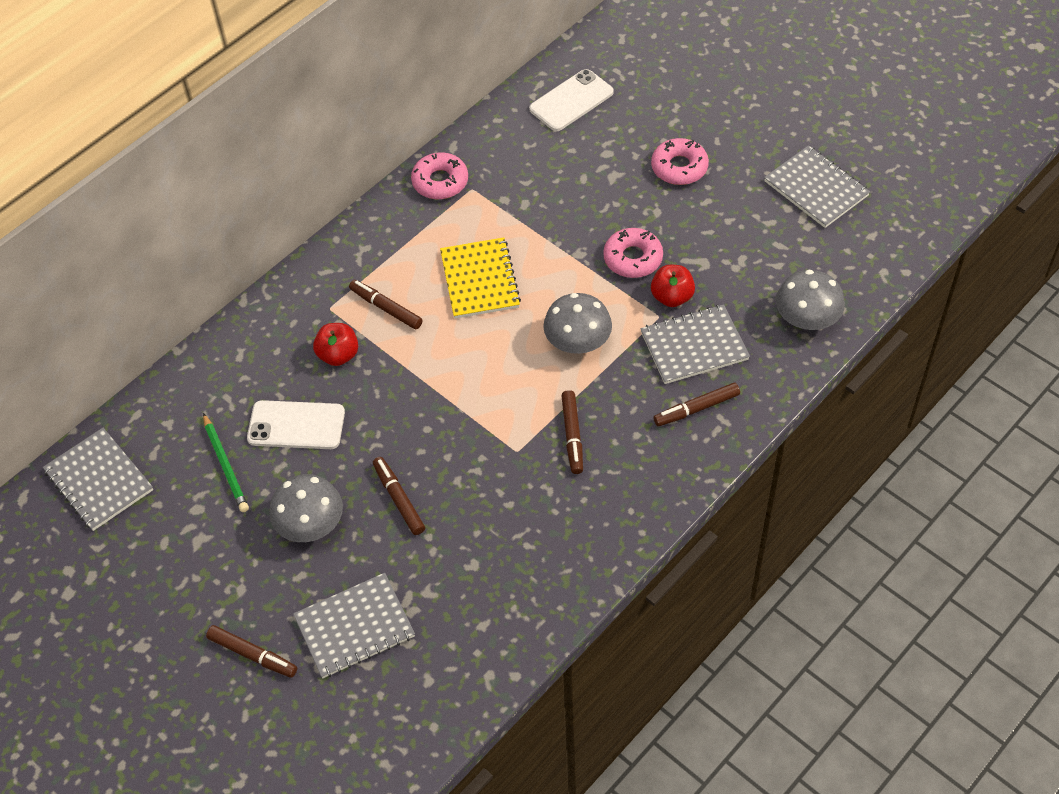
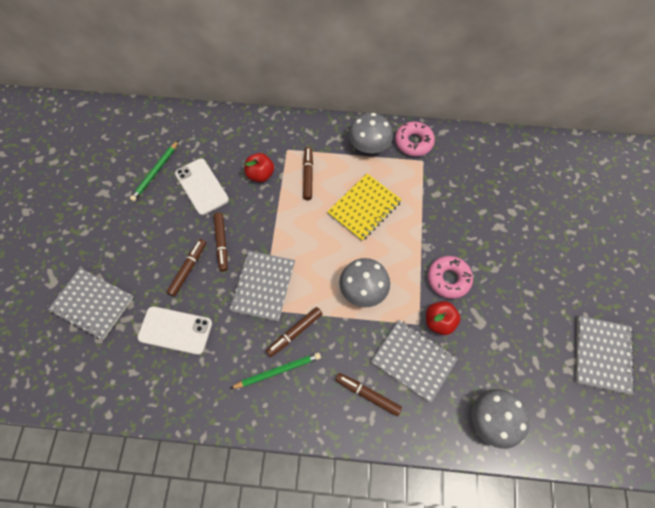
camera: 50 degrees right, 10 degrees up
grey notebook [43,428,153,531] -> grey notebook moved to [230,251,295,322]
brown marker [206,625,297,678] -> brown marker moved to [214,213,228,271]
grey mushroom [269,474,343,542] -> grey mushroom moved to [349,113,393,153]
white phone [529,69,614,131] -> white phone moved to [137,306,212,355]
pink donut [651,138,709,185] -> none
none -> green pencil [230,353,321,389]

